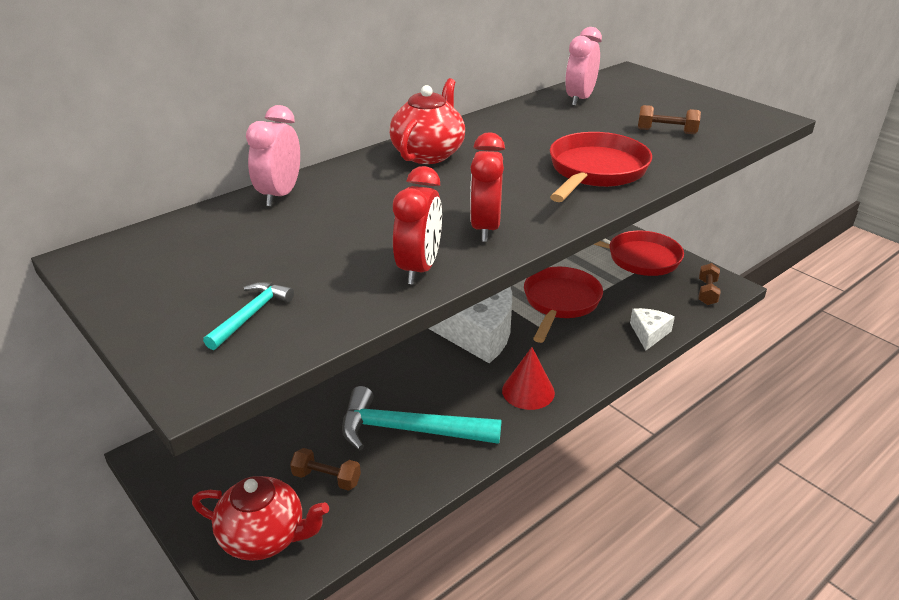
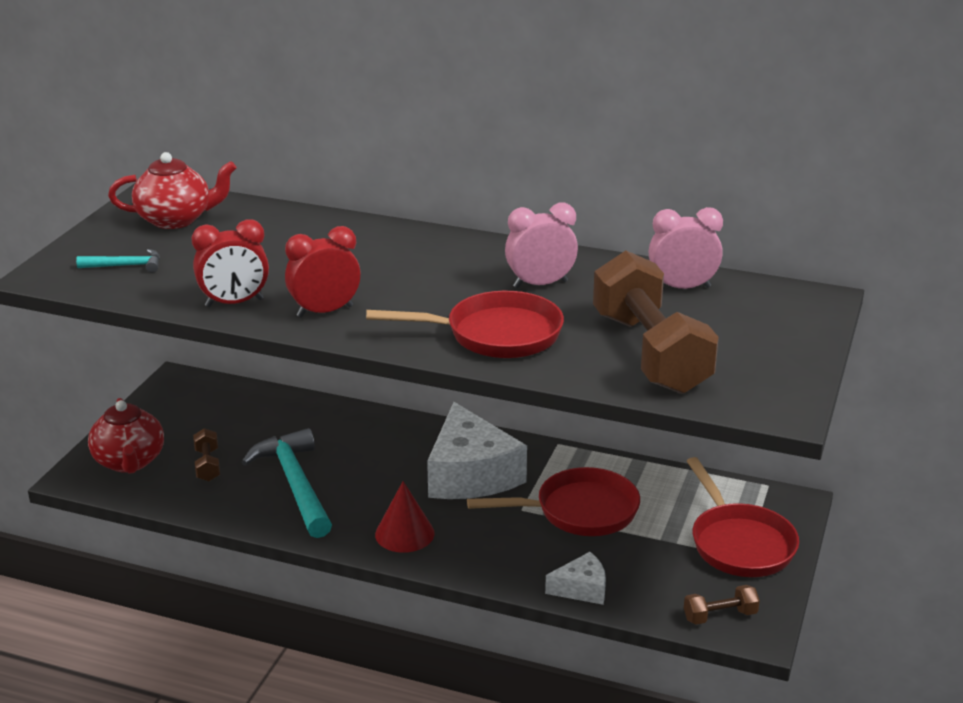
camera: 60 degrees right, 5 degrees down
pink clock [246,105,300,207] -> pink clock moved to [505,203,578,288]
red teapot [389,78,465,164] -> red teapot moved to [108,152,236,229]
brown dumbbell [638,105,701,134] -> brown dumbbell [593,251,719,394], size x2.37

